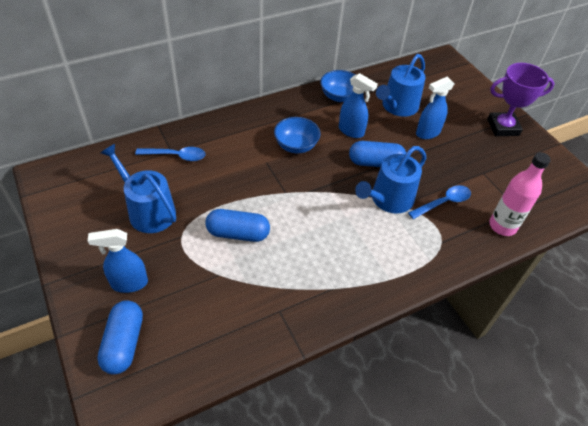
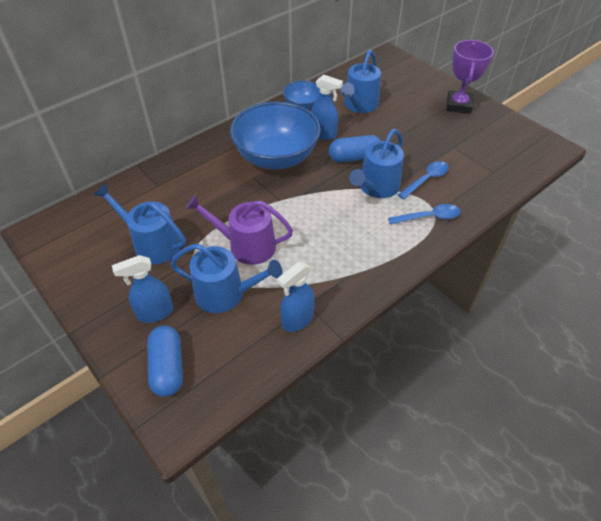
camera: 10 degrees left, 0 degrees up
blue spoon [135,147,205,161] -> blue spoon moved to [388,204,460,224]
blue capsule [205,209,270,242] -> purple watering can [186,194,293,265]
blue bowl [274,117,320,153] -> blue bowl [230,102,321,169], size x1.96
blue spray bottle [416,77,454,139] -> blue spray bottle moved to [277,262,315,332]
purple trophy [487,63,555,136] -> purple trophy turned 60 degrees counterclockwise [446,40,494,114]
pink bottle [489,152,551,236] -> none
none -> blue watering can [170,243,283,313]

